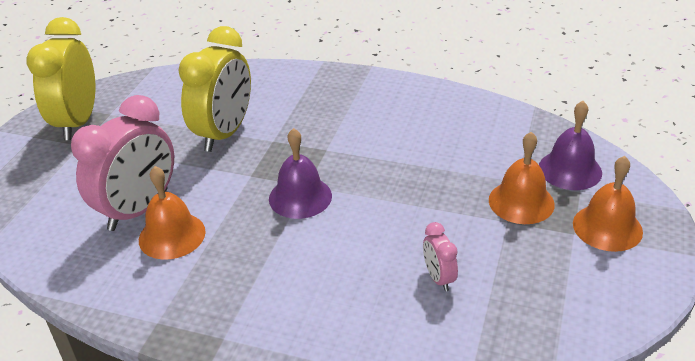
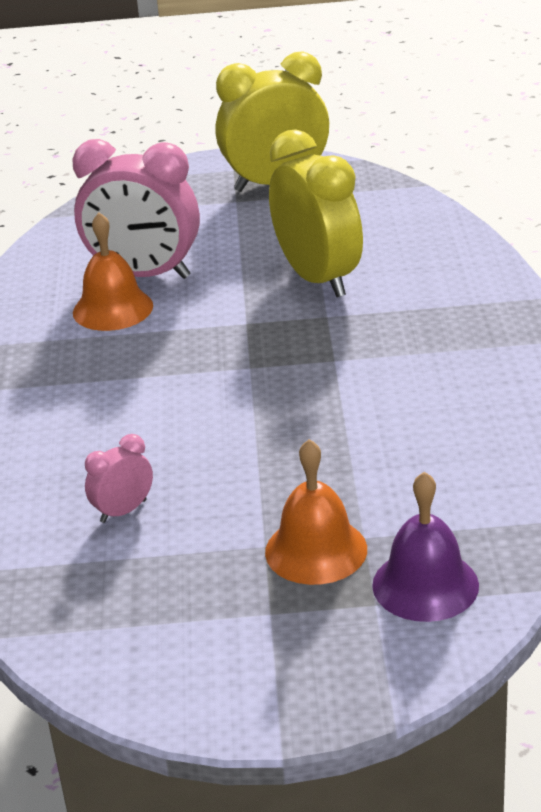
camera: 70 degrees right, 5 degrees down
yellow clock [178,26,251,152] -> yellow clock turned 120 degrees counterclockwise [269,129,363,297]
purple bell [269,128,332,219] -> none
orange bell [573,156,643,252] -> none

